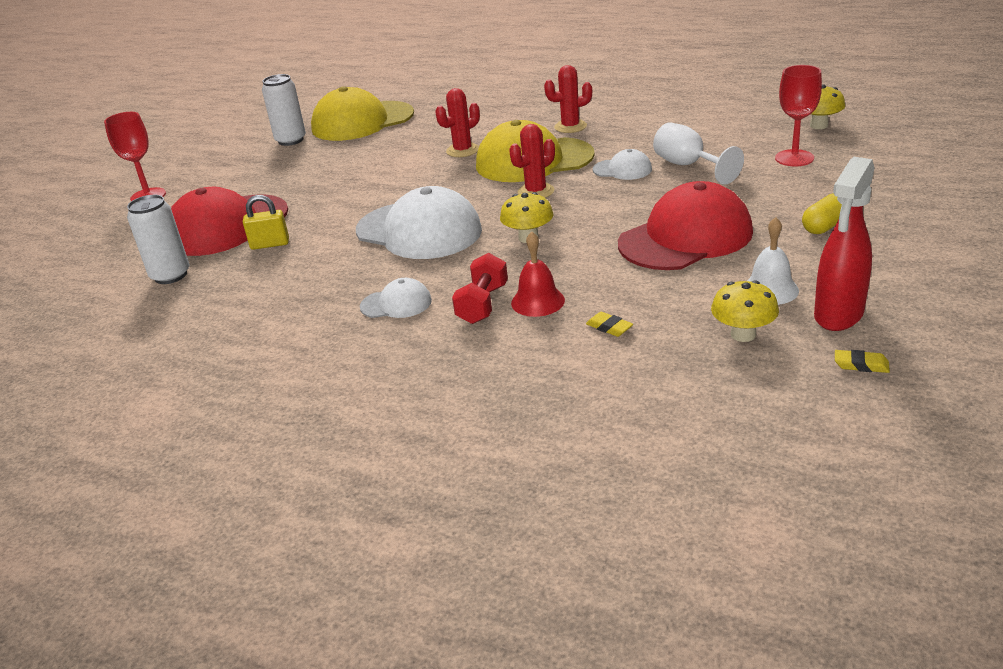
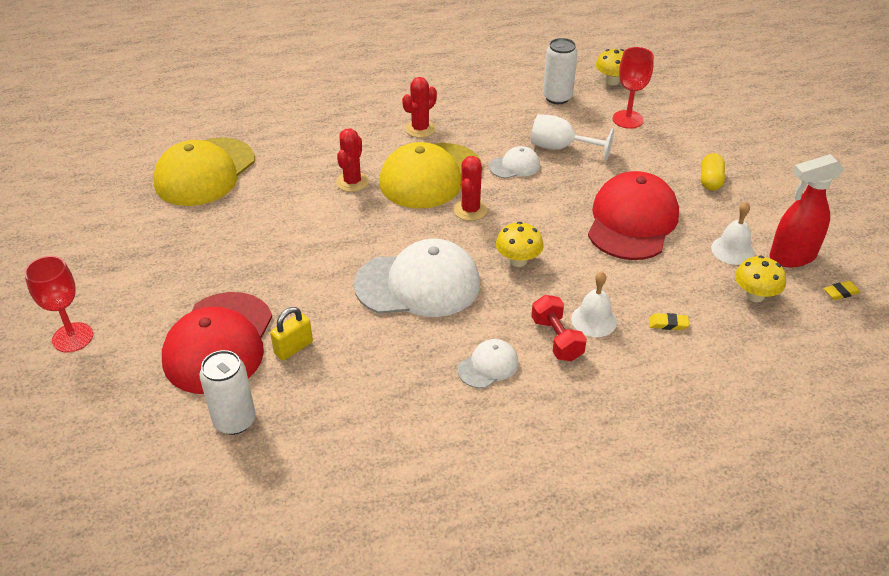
camera: 40 degrees left, 10 degrees up
white can [262,74,306,146] -> white can moved to [543,38,578,104]
red bell [511,232,565,317] -> white bell [571,271,617,337]
red spray bottle [814,157,875,331] -> red spray bottle turned 75 degrees clockwise [769,154,844,268]

